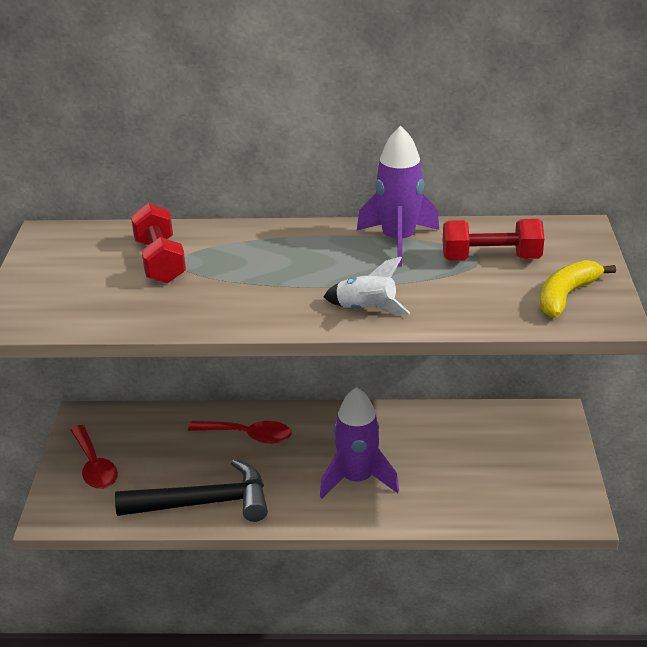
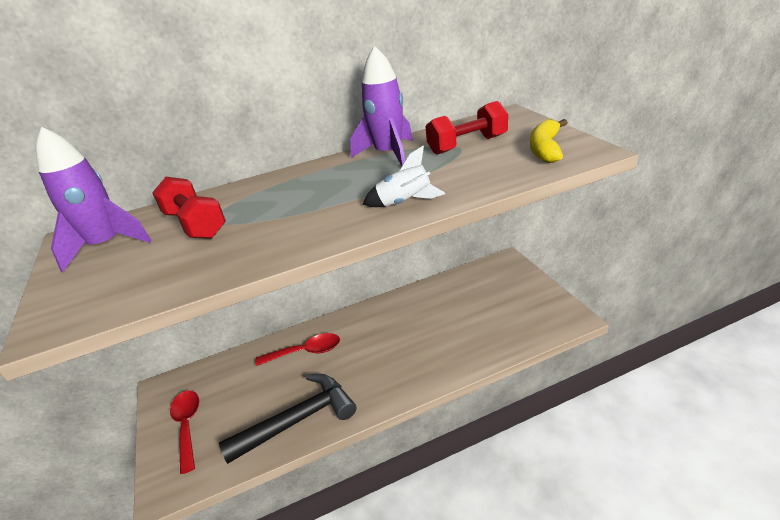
camera: 20 degrees left, 0 degrees up
red spoon [71,425,118,489] -> red spoon turned 150 degrees counterclockwise [170,390,199,474]
purple rocket [320,387,399,499] -> purple rocket moved to [36,126,152,272]

